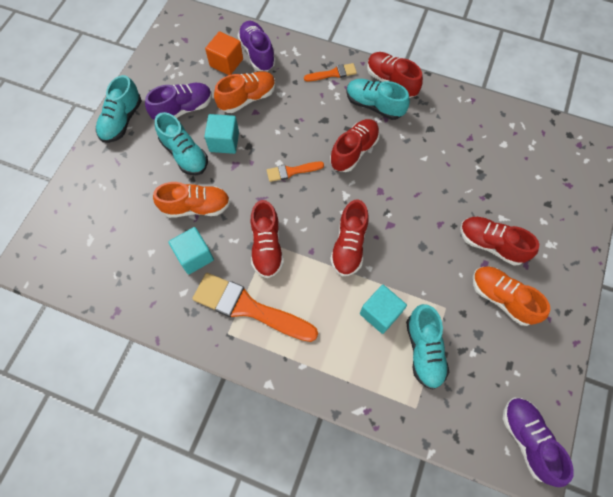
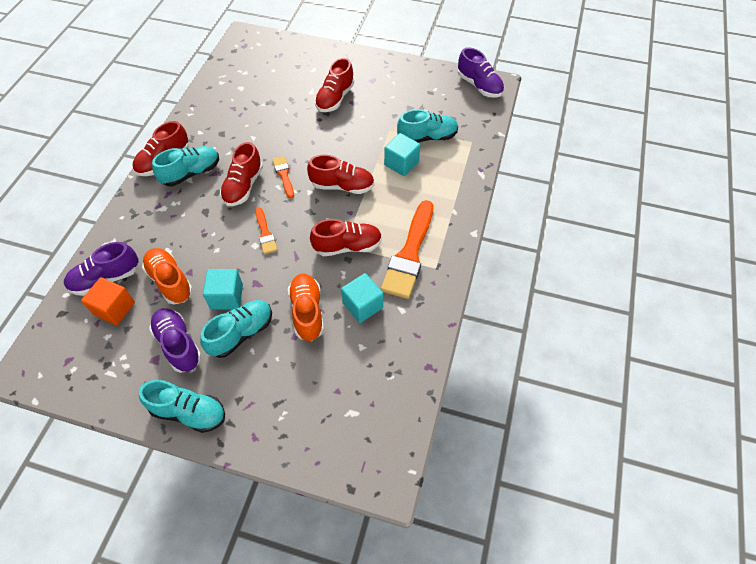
camera: 95 degrees left, 10 degrees down
orange brush [304,63,357,82] -> orange brush moved to [272,156,294,198]
red shoe [330,119,380,172] -> red shoe turned 105 degrees counterclockwise [220,142,263,206]
turquoise shoe [346,79,410,120] -> turquoise shoe turned 150 degrees counterclockwise [152,146,219,186]
orange shoe [473,266,551,326] -> none
purple shoe [503,398,574,487] -> purple shoe turned 105 degrees counterclockwise [458,47,504,98]

